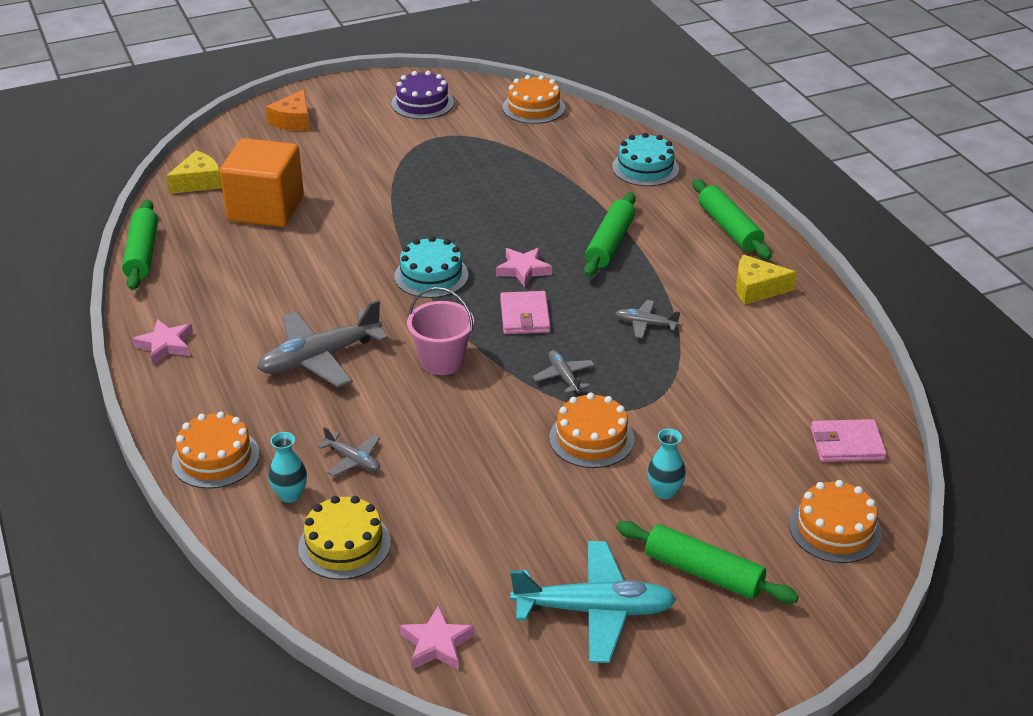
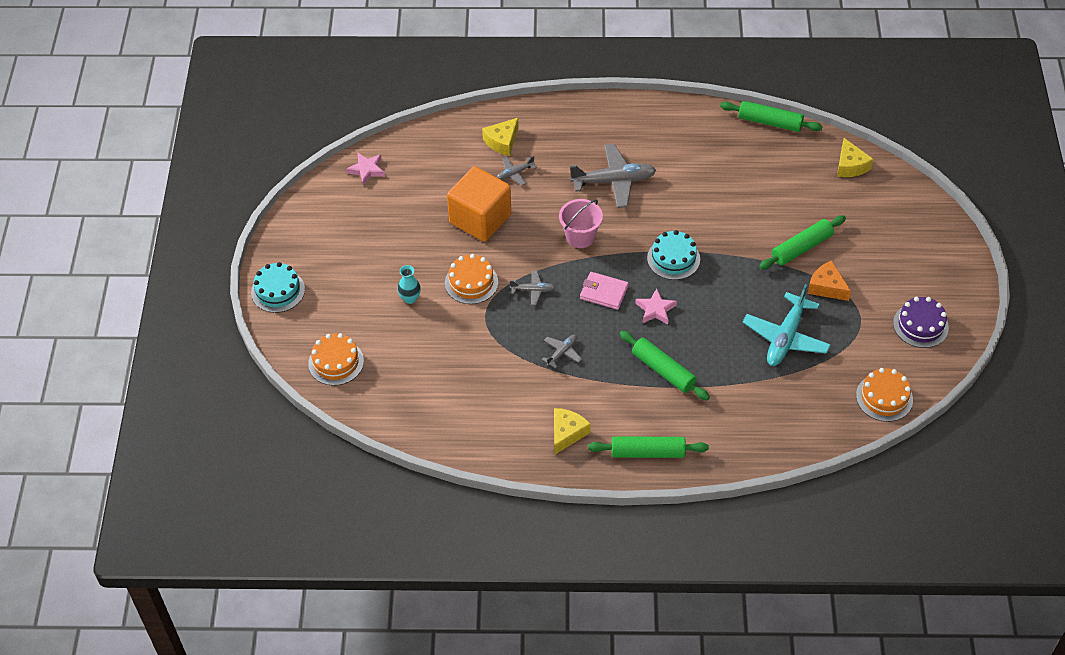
camera: 115 degrees right, 15 degrees up
pink star [132,319,193,365] -> none
orange cake [172,411,259,489] -> none
orange cube [220,138,304,227] -> orange cube moved to [447,166,511,242]
grey plane [257,300,388,387] -> grey plane turned 90 degrees clockwise [570,144,656,208]
orange cheese [266,89,310,131] -> orange cheese moved to [807,261,851,301]
turquoise vase [268,432,307,503] -> yellow cheese [482,118,519,156]
yellow cake [298,496,391,580] -> none
turquoise plane [510,541,677,663] -> turquoise plane moved to [743,284,831,366]
turquoise cake [612,133,679,186] -> turquoise cake moved to [251,262,305,313]
green rolling pin [616,521,799,603] -> green rolling pin moved to [759,215,846,270]
pink wallet [811,419,887,462] -> none

